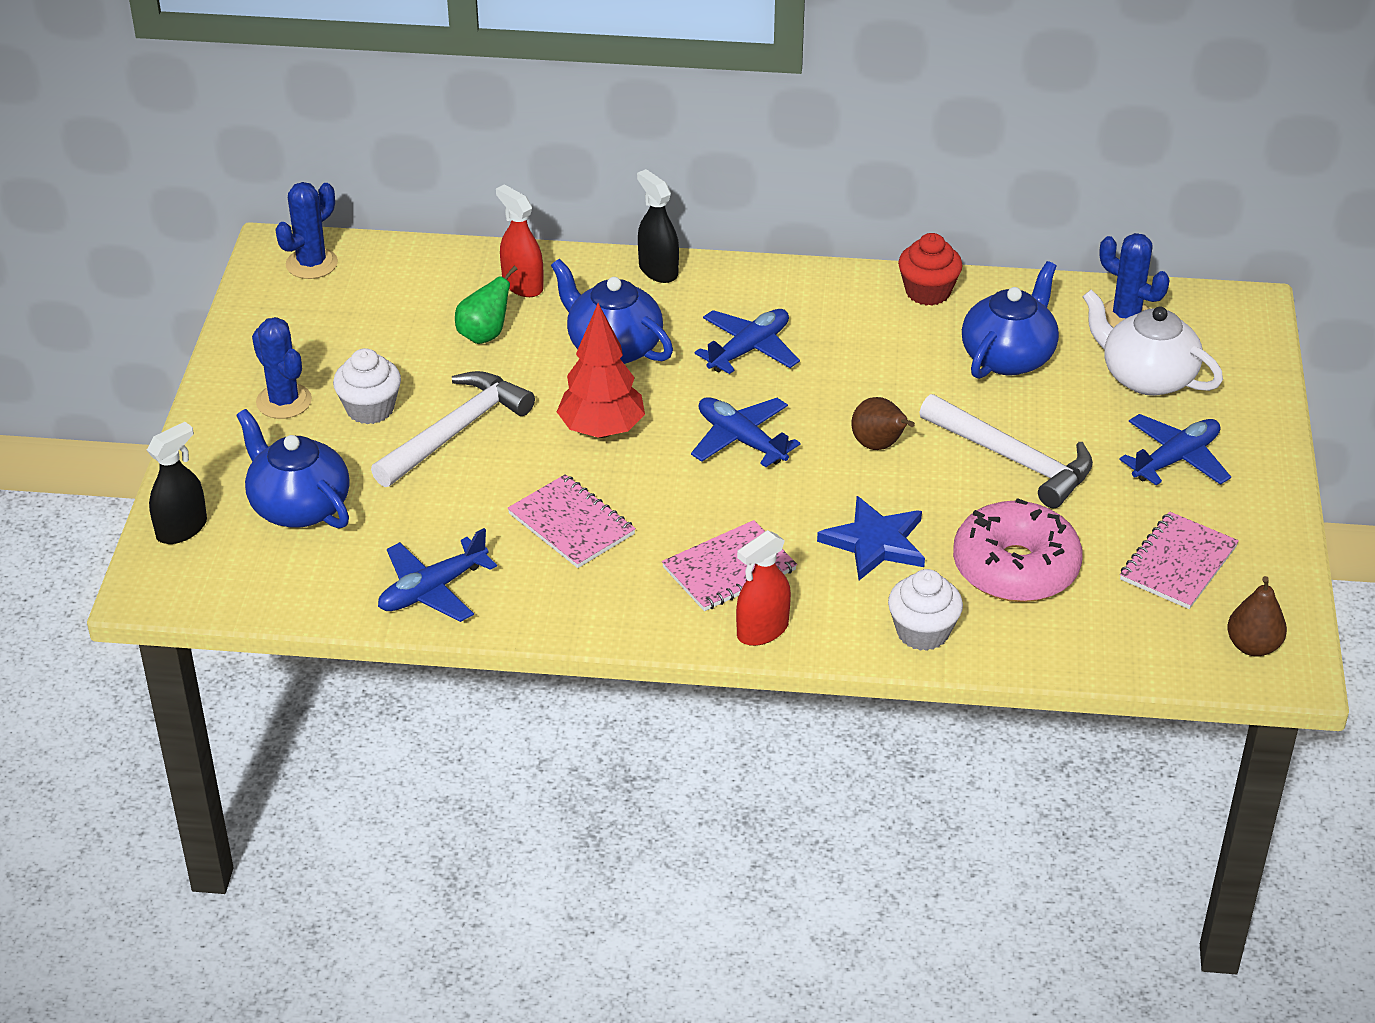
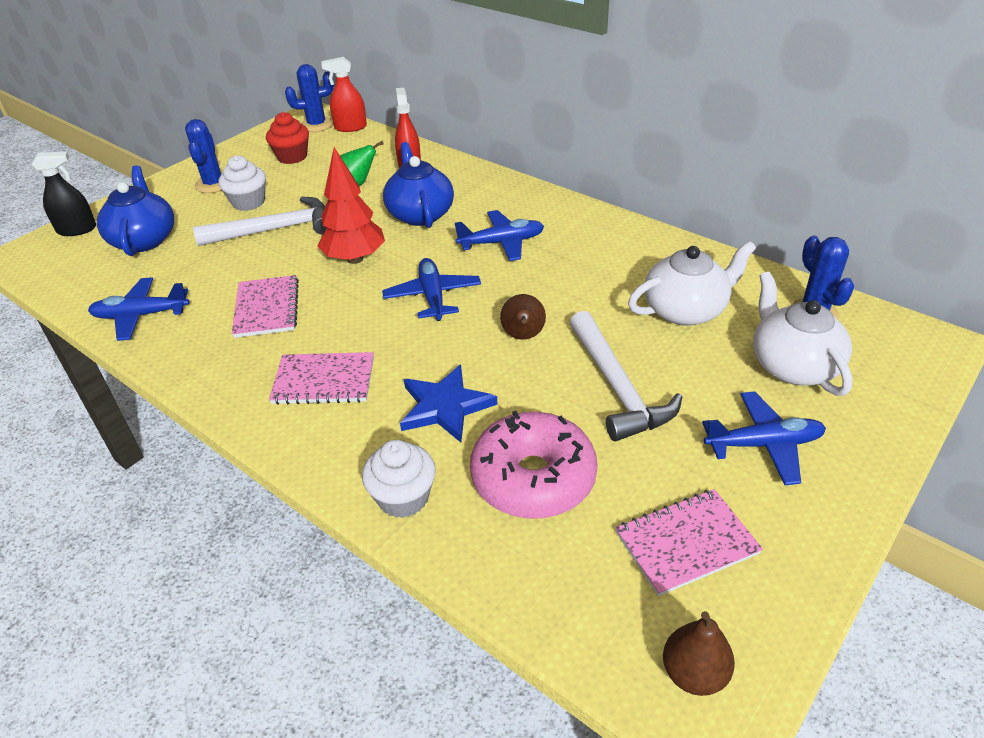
camera: 35 degrees right, 0 degrees up
black spray bottle [637,169,679,283] -> none
red spray bottle [736,530,791,646] -> red spray bottle moved to [321,57,367,132]
red cupcake [898,233,963,306] -> red cupcake moved to [266,112,309,164]
blue teapot [962,261,1059,379] -> white teapot [628,241,756,326]

